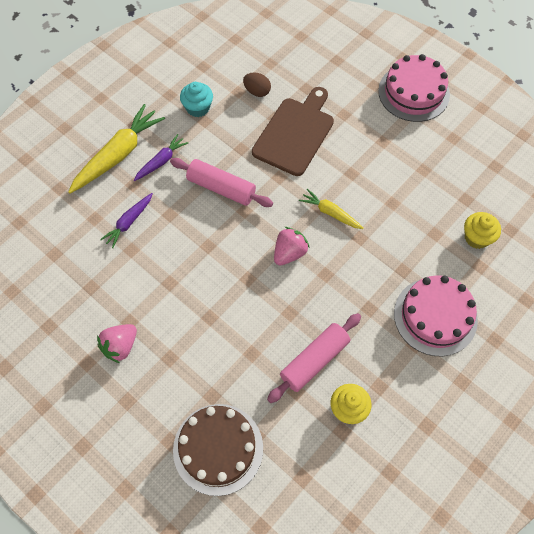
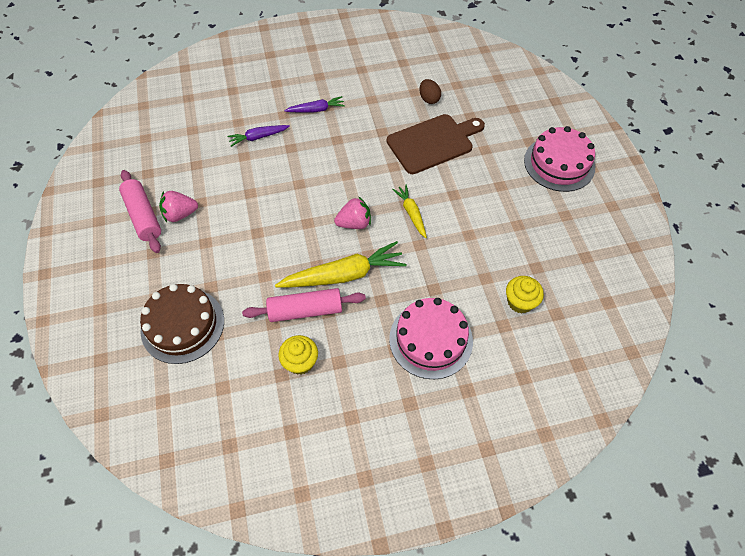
camera: 35 degrees right, 5 degrees down
yellow carrot [68,104,165,194] -> yellow carrot moved to [275,241,407,288]
pink rolling pin [170,158,273,207] -> pink rolling pin moved to [119,170,161,253]
turquoise cupcake [180,82,213,117] -> none

